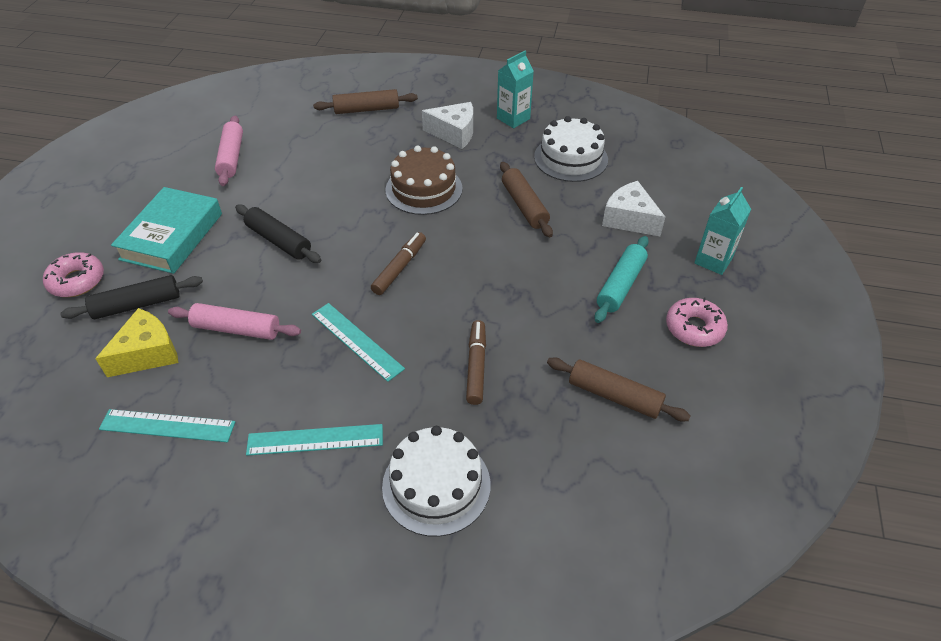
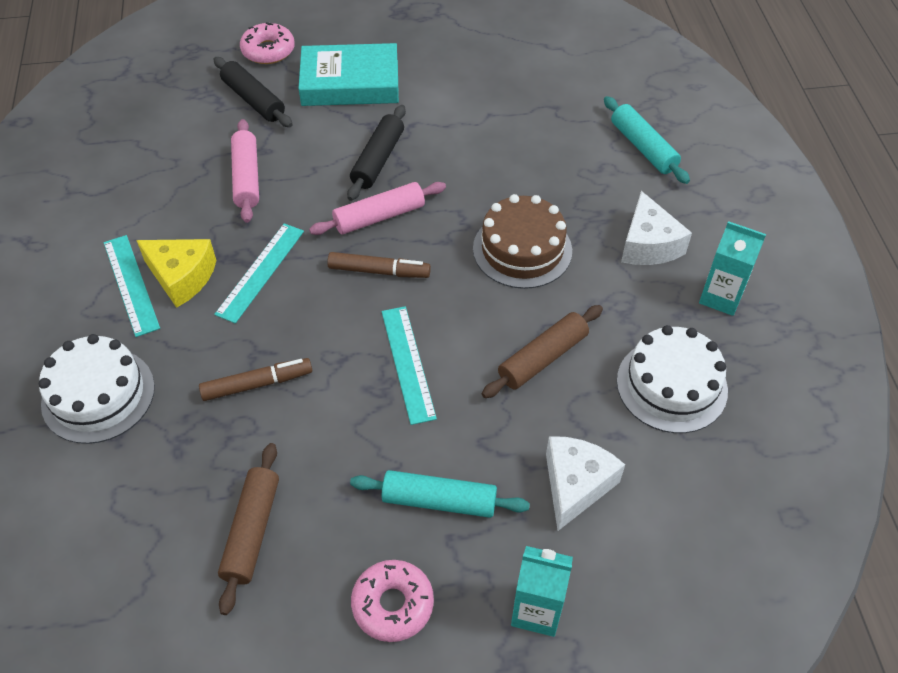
camera: 70 degrees right, 5 degrees up
yellow cheese [95,308,179,377] -> yellow cheese moved to [136,239,216,308]
turquoise ruler [99,409,235,442] -> turquoise ruler moved to [382,306,437,425]
pink rolling pin [215,116,243,186] -> pink rolling pin moved to [309,182,446,235]
brown rolling pin [313,89,418,114] -> turquoise rolling pin [604,96,690,184]

